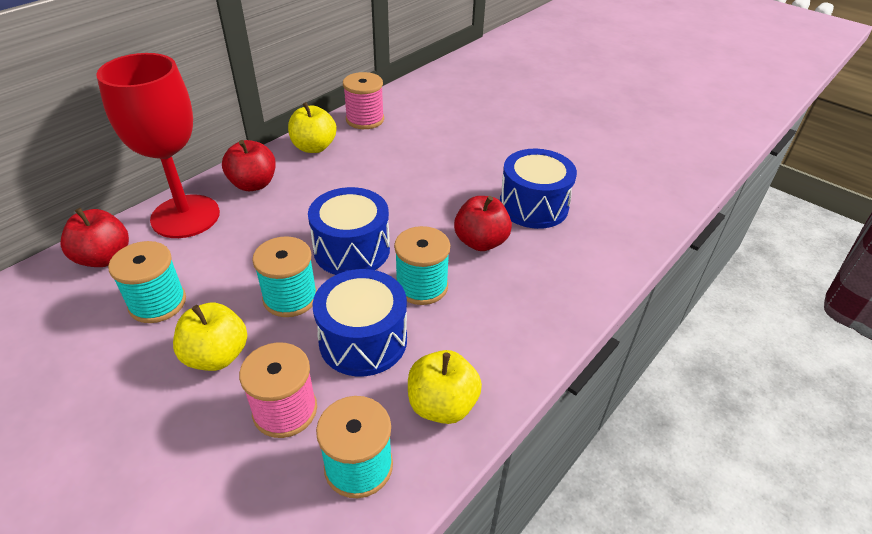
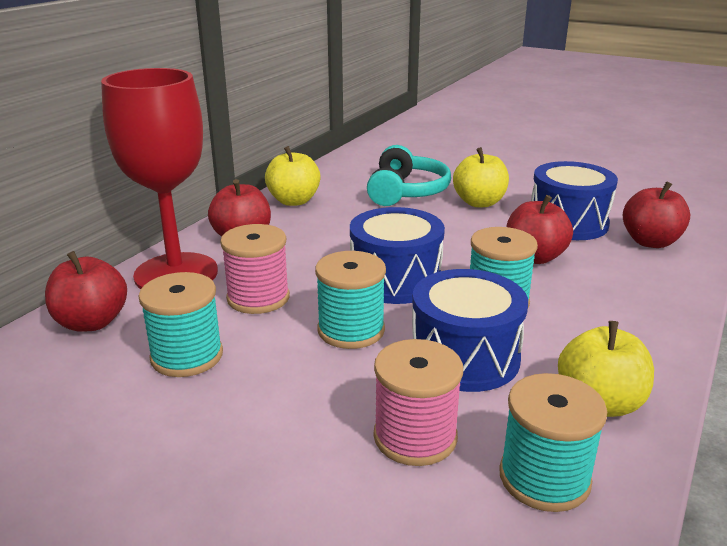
camera: 10 degrees left, 15 degrees down
yellow apple [173,303,247,371] -> yellow apple moved to [453,147,509,207]
pink spool [343,72,384,129] -> pink spool moved to [220,224,290,314]
none -> turquoise headphones [367,145,451,206]
none -> red apple [623,181,690,248]

